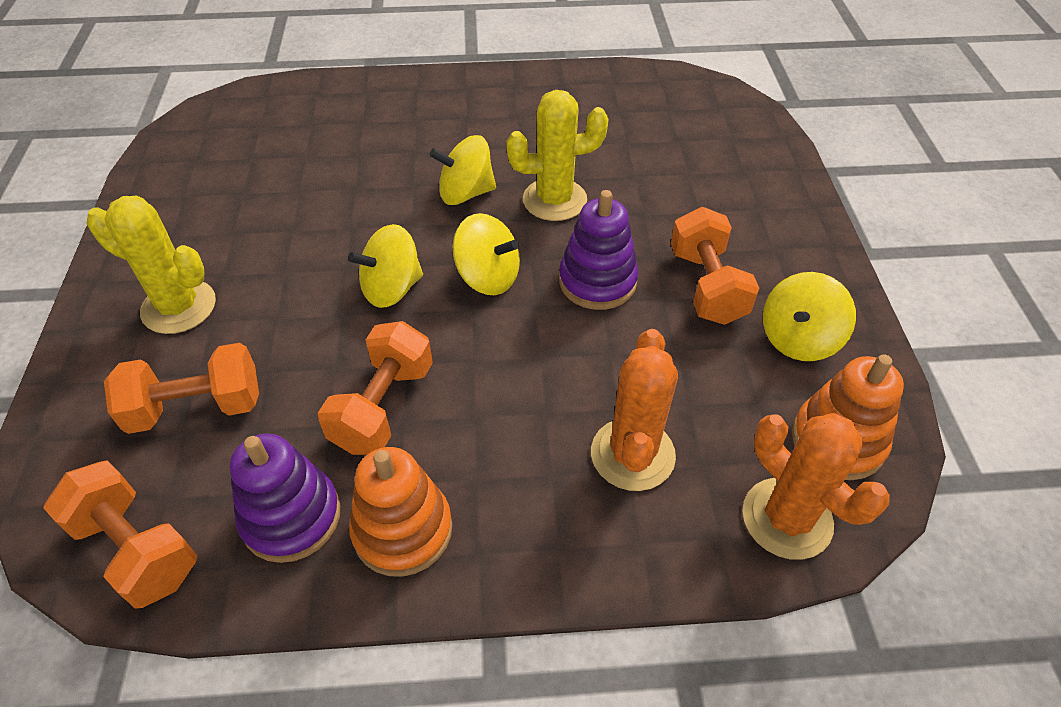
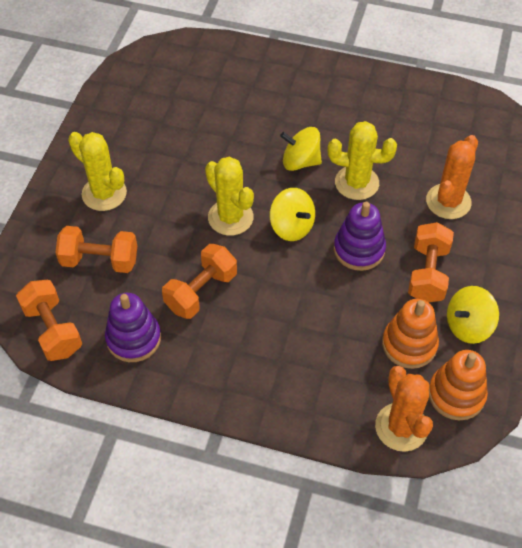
camera: 20 degrees right, 5 degrees up
yellow spinning top [348,224,423,308] -> yellow cactus [205,157,254,236]
orange stacking toy [349,447,452,577] -> orange stacking toy moved to [382,299,439,369]
orange cactus [591,329,678,491] -> orange cactus moved to [426,135,478,219]

